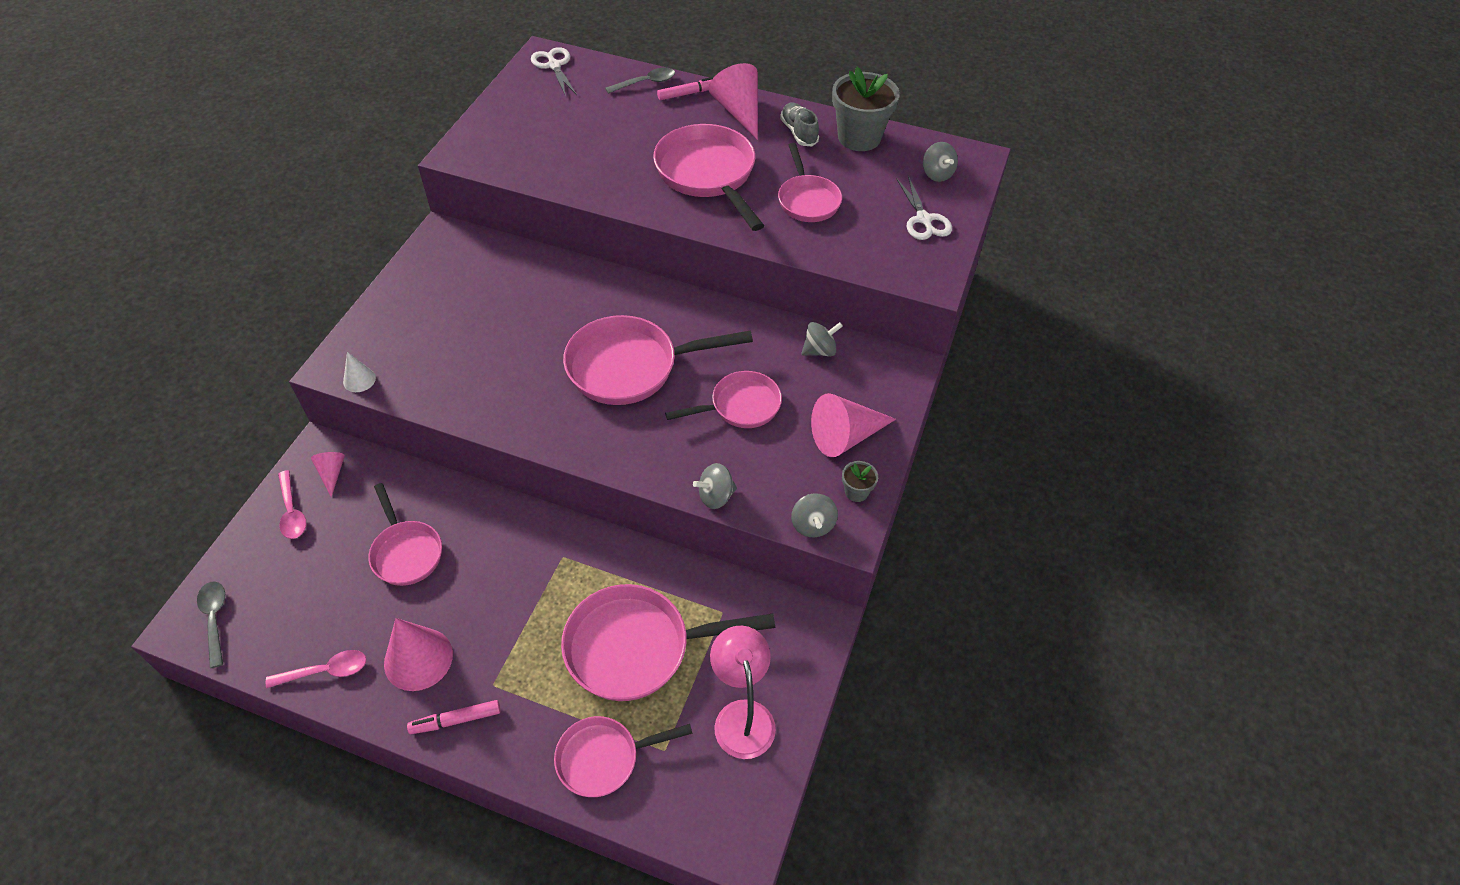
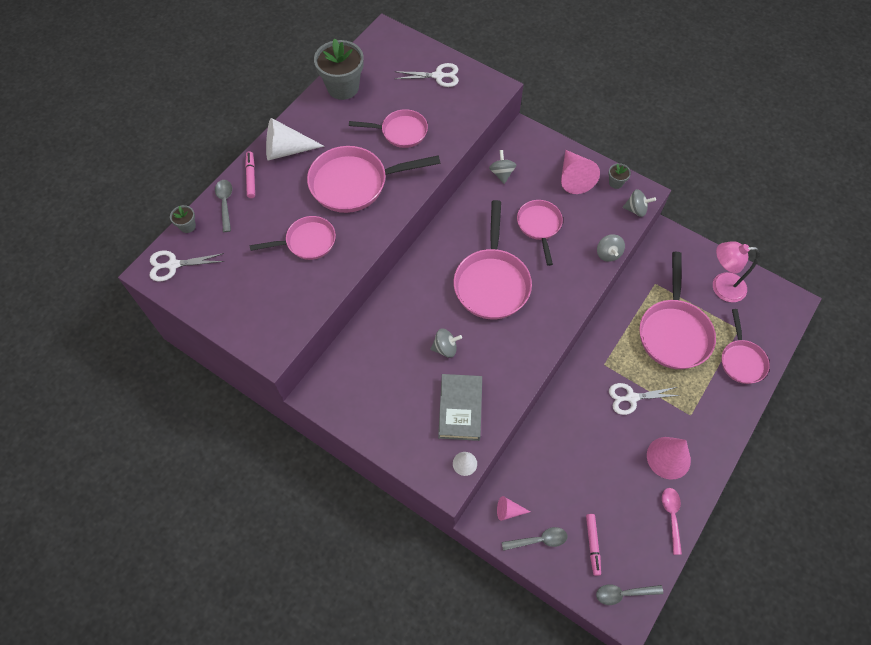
camera: 75 degrees left, 10 degrees up
pink spoon [278,470,306,539] -> grey spoon [502,527,567,551]
pink pan [368,483,442,586] -> pink pan moved to [250,216,336,260]
pink marker [407,700,500,734] -> pink marker moved to [586,514,601,576]
pink cone [709,63,758,140] -> white cone [266,118,324,161]
grey shoe [780,102,819,146] -> none
grey spinning top [923,142,958,182] -> grey spinning top moved to [431,329,462,358]
none -> grey flower pot [170,205,196,233]
none -> grey book [438,374,482,441]
none -> white scissors [609,383,681,415]

